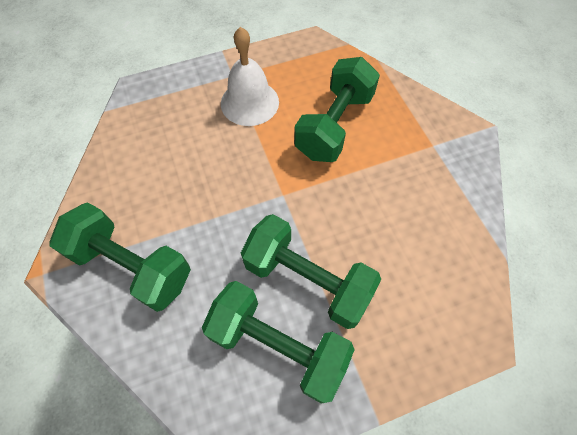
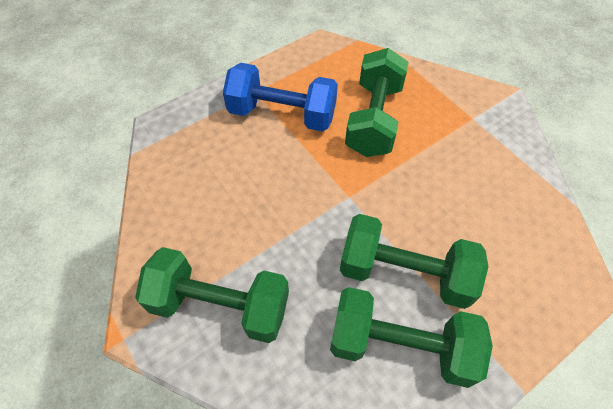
camera: 15 degrees left, 5 degrees down
white bell [221,27,279,126] -> blue dumbbell [223,63,338,132]

